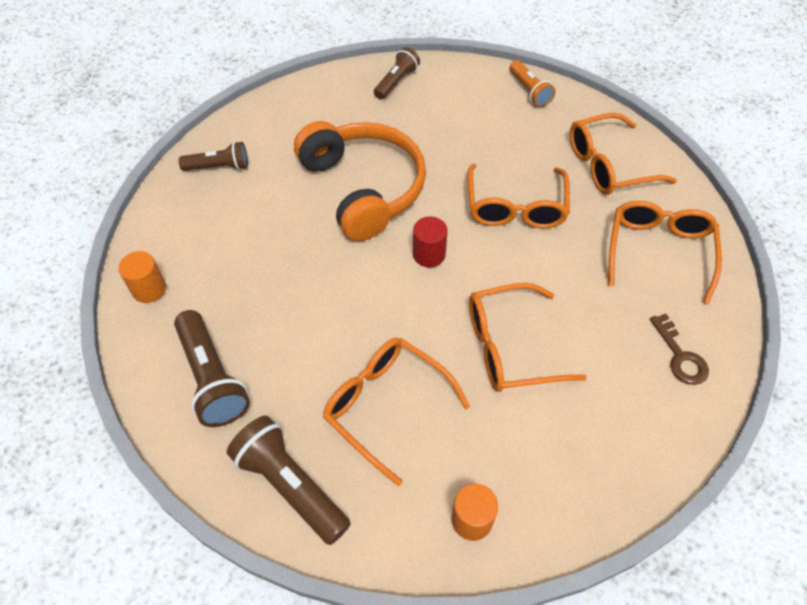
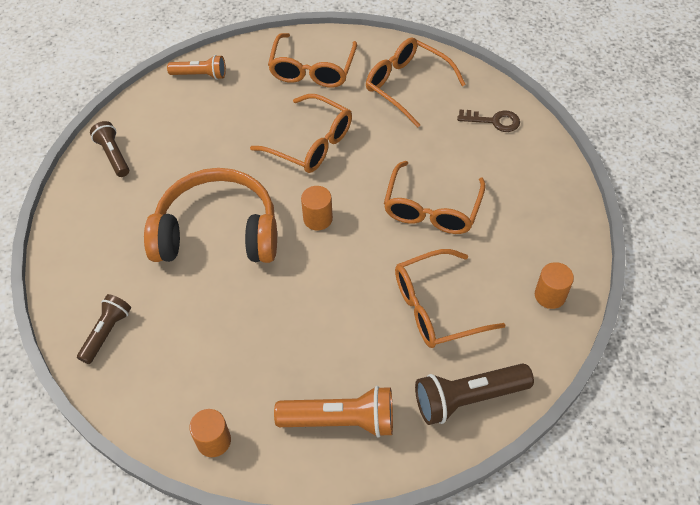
camera: 60 degrees left, 0 degrees up
brown flashlight [174,310,250,427] -> orange flashlight [274,386,393,438]
red cylinder [413,217,448,267] -> orange cylinder [301,186,333,231]

